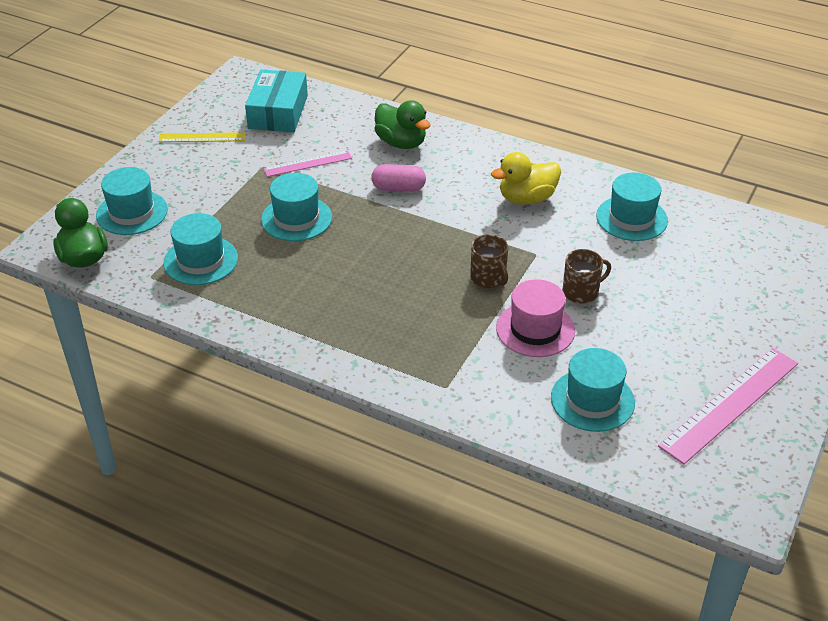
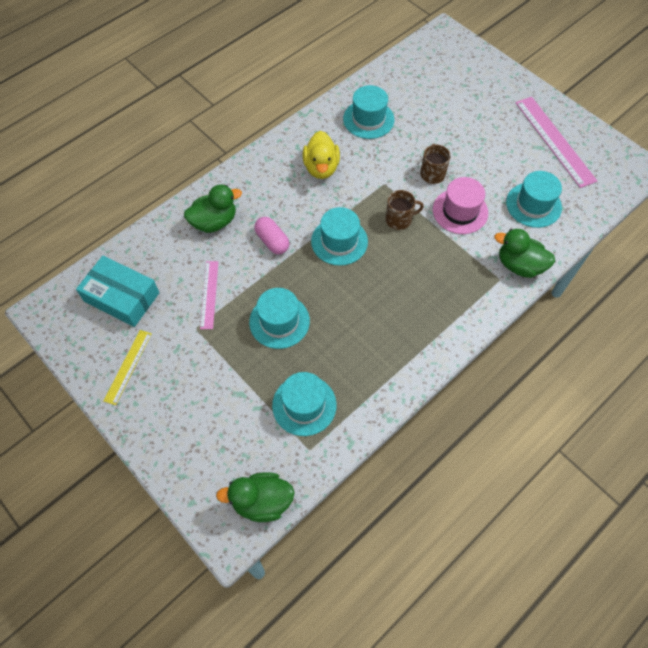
camera: 70 degrees left, 20 degrees up
turquoise hat [96,167,168,235] -> turquoise hat moved to [311,207,368,266]
pink capsule [371,164,426,192] -> pink capsule turned 60 degrees counterclockwise [254,217,290,254]
none -> green duck [494,229,555,278]

